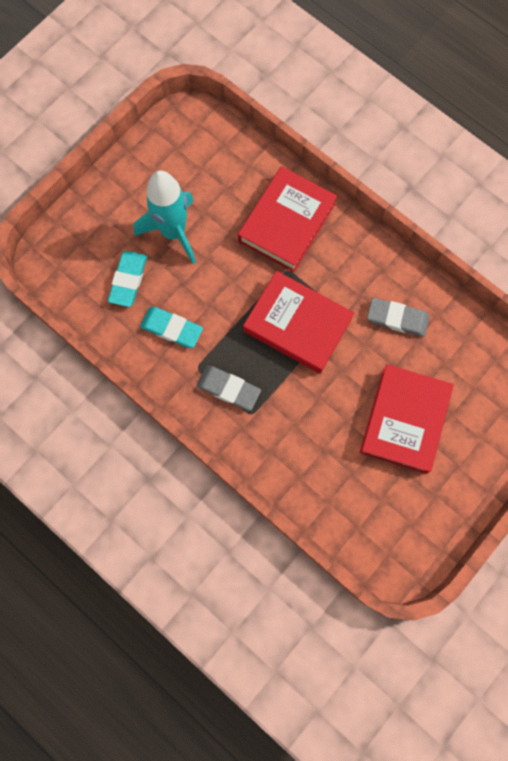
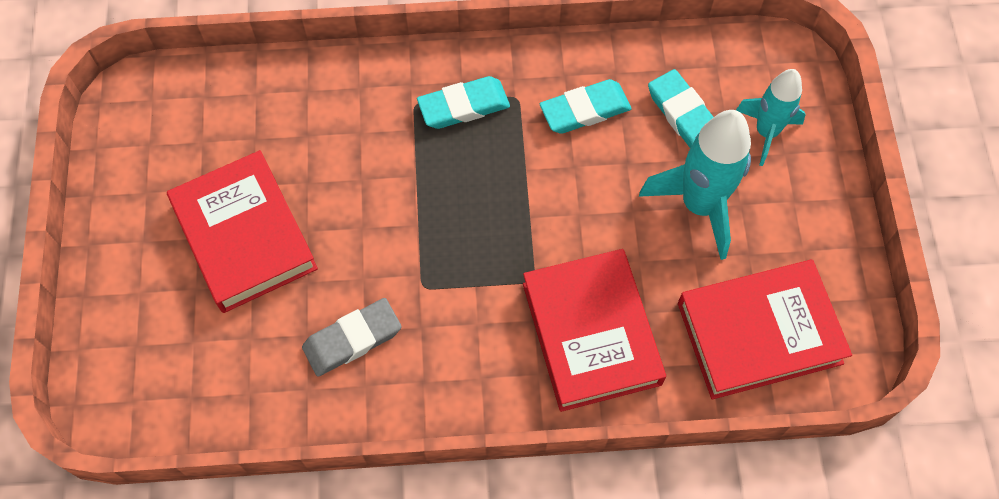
camera: 135 degrees right, 10 degrees down
grey eraser [196,366,261,411] -> turquoise eraser [417,76,510,129]
red book [243,271,354,374] -> red book moved to [678,260,852,399]
none -> turquoise rocket [736,69,806,166]

